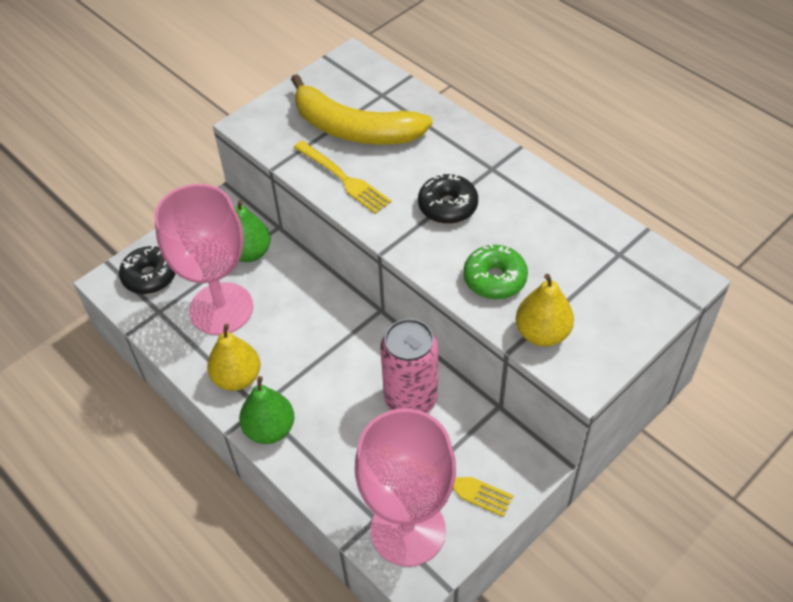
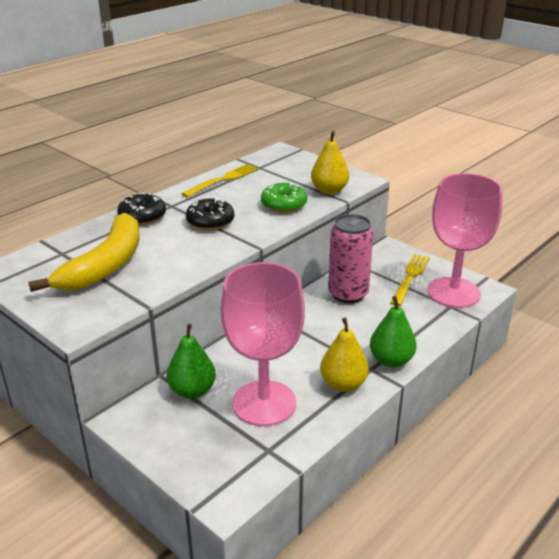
camera: 95 degrees left, 20 degrees down
black donut [119,245,176,294] -> black donut moved to [117,193,166,225]
yellow fork [293,141,391,214] -> yellow fork moved to [181,164,258,198]

